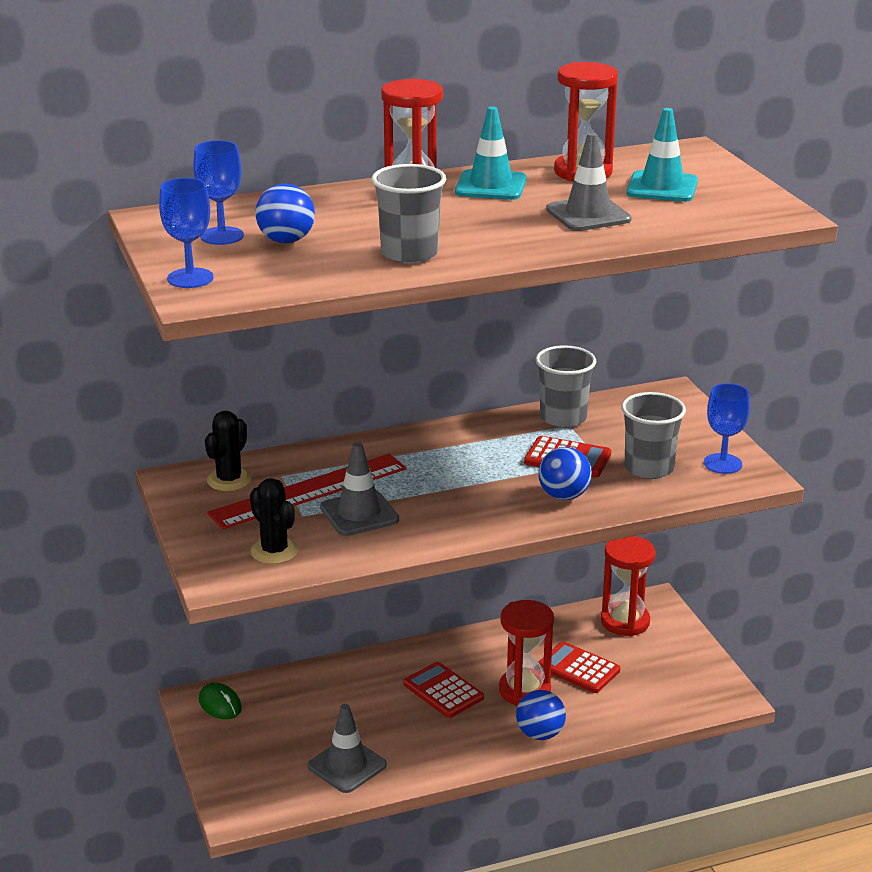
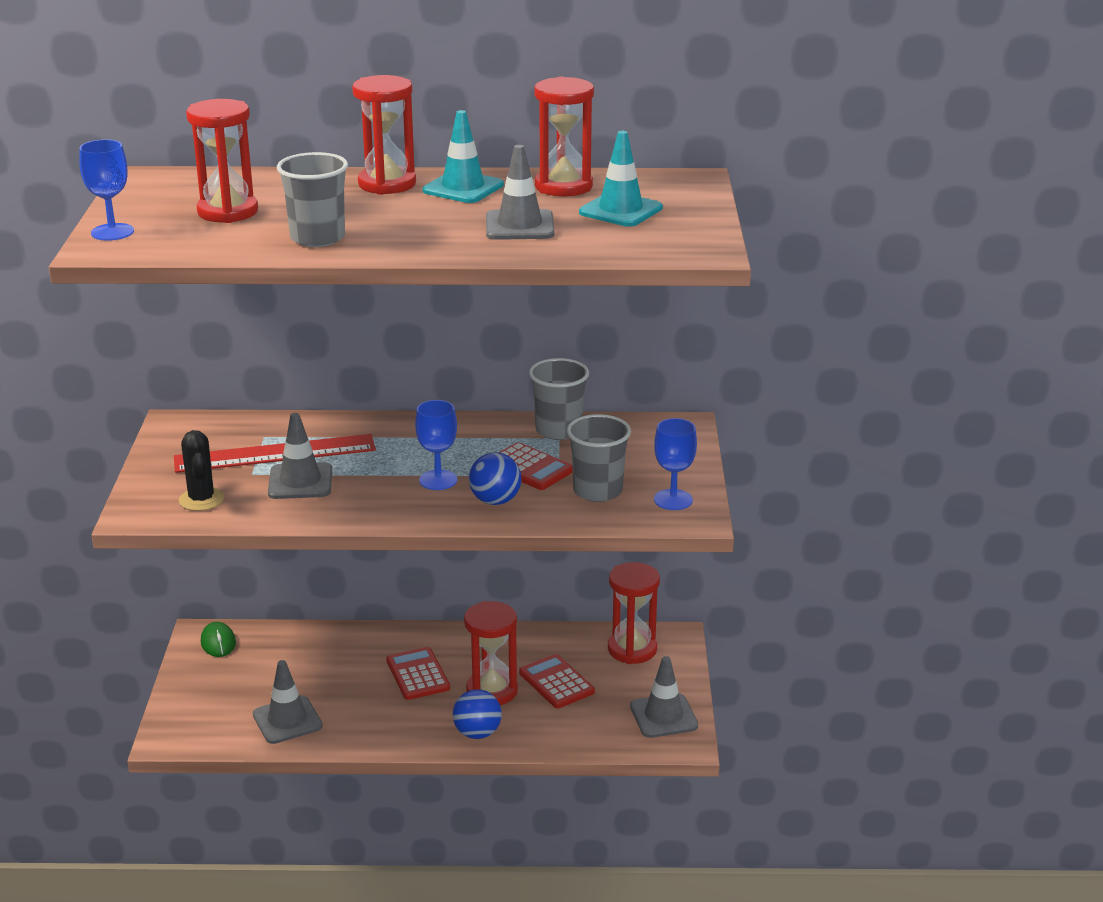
camera: 20 degrees right, 0 degrees up
blue goblet [193,140,244,245] -> blue goblet moved to [415,400,457,490]
black cactus [205,411,252,491] -> none
blue ball [255,184,315,243] -> red hourglass [186,99,258,223]
none -> grey traffic cone [630,656,698,738]

